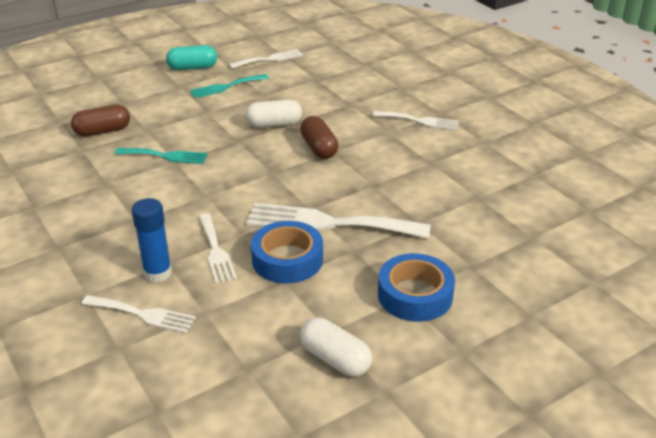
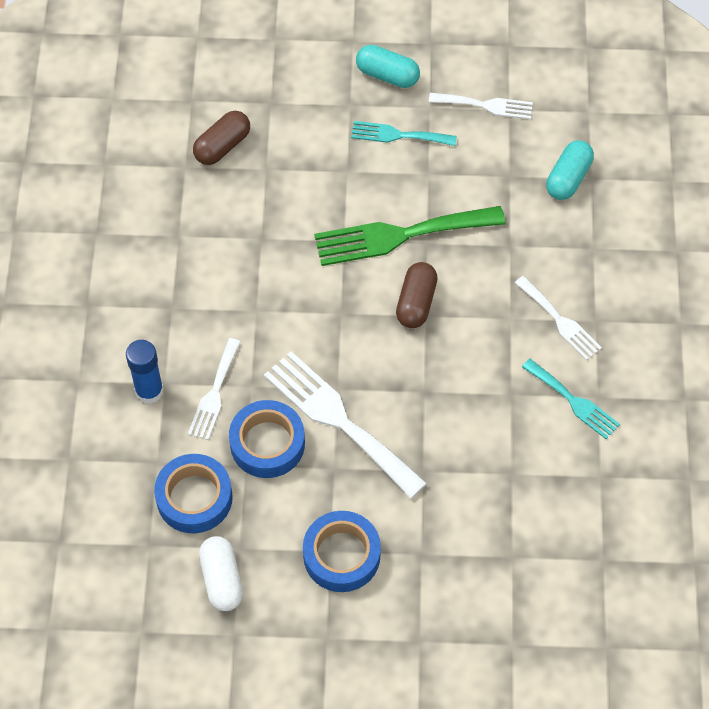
camera: 35 degrees right, 25 degrees up
brown capsule [71,105,130,137] -> brown capsule turned 60 degrees counterclockwise [193,111,250,165]
white fork [81,295,196,333] -> none
turquoise fork [115,148,208,164] -> turquoise fork moved to [522,359,620,439]
white capsule [245,100,302,128] -> green fork [314,206,506,266]
none -> blue tape [154,454,233,533]
none -> turquoise capsule [546,140,594,200]

